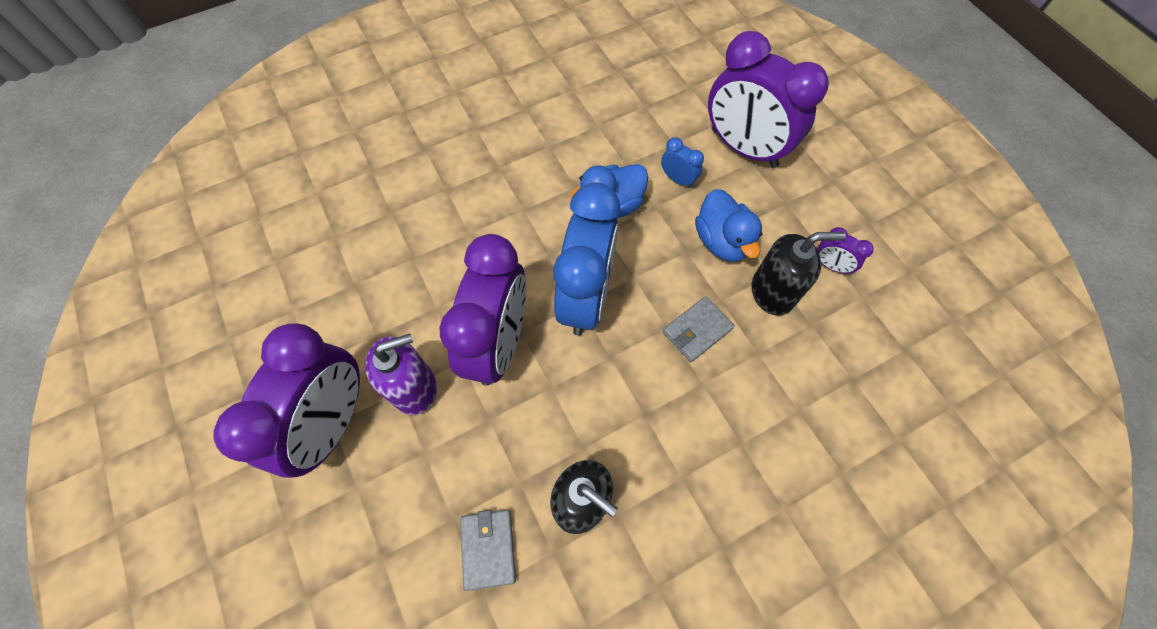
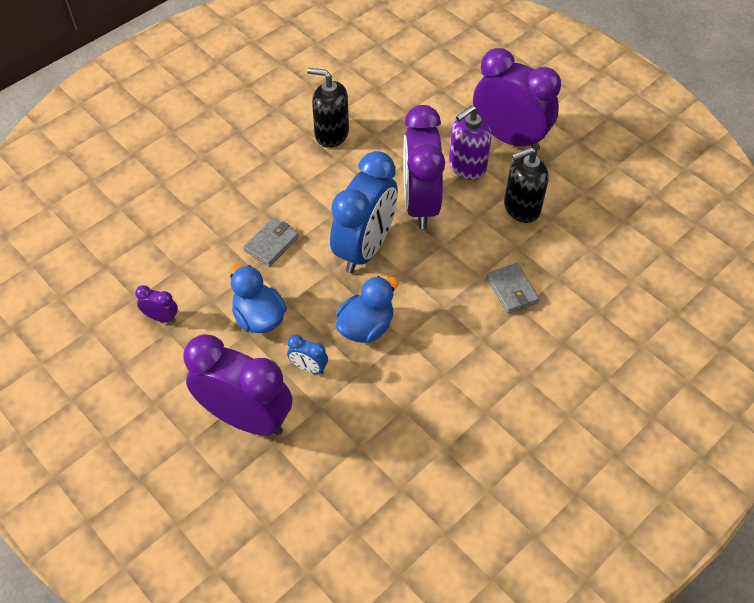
camera: 165 degrees right, 10 degrees down
purple clock [213,323,360,478] -> purple clock turned 120 degrees clockwise [473,48,561,151]
grey wallet [460,510,516,591] -> grey wallet moved to [486,263,539,314]
blue clock [554,182,620,336] -> blue clock turned 150 degrees counterclockwise [330,151,398,273]
black soap dispenser [752,232,846,315] -> black soap dispenser moved to [504,147,549,223]

